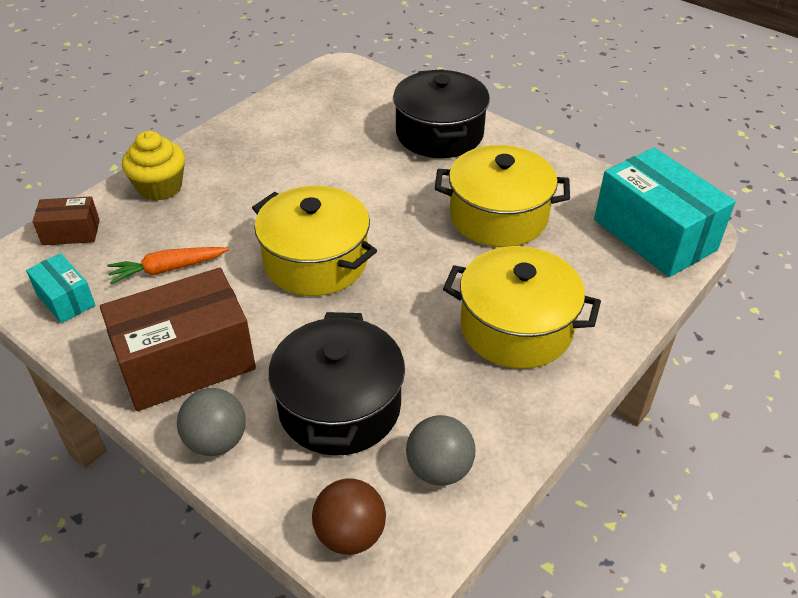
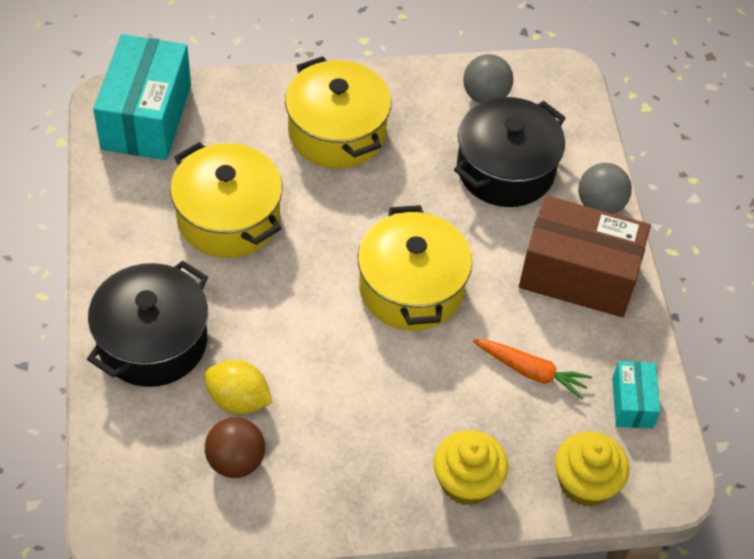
camera: 140 degrees left, 10 degrees up
brown box [33,196,100,245] -> yellow cupcake [555,431,629,507]
brown ball [312,478,386,555] -> brown ball moved to [205,417,265,478]
none -> yellow lemon [204,360,273,414]

